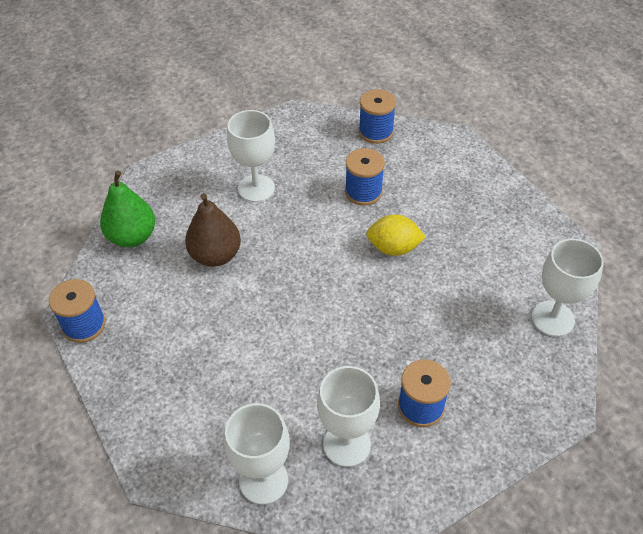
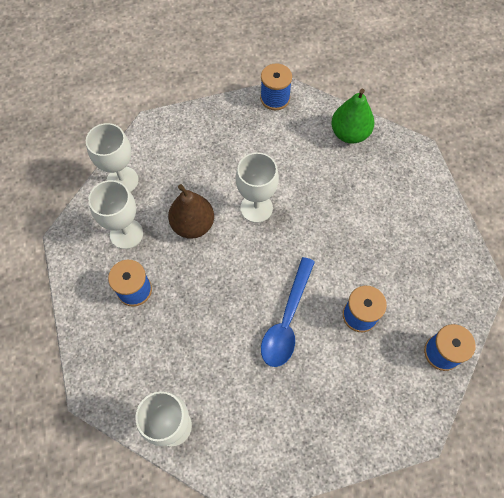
camera: 105 degrees right, 15 degrees up
brown pear [185,193,241,267] -> brown pear moved to [168,184,214,239]
white goblet [227,110,275,202] -> white goblet moved to [236,152,279,223]
yellow lemon [366,215,426,256] -> blue spoon [261,257,315,367]

